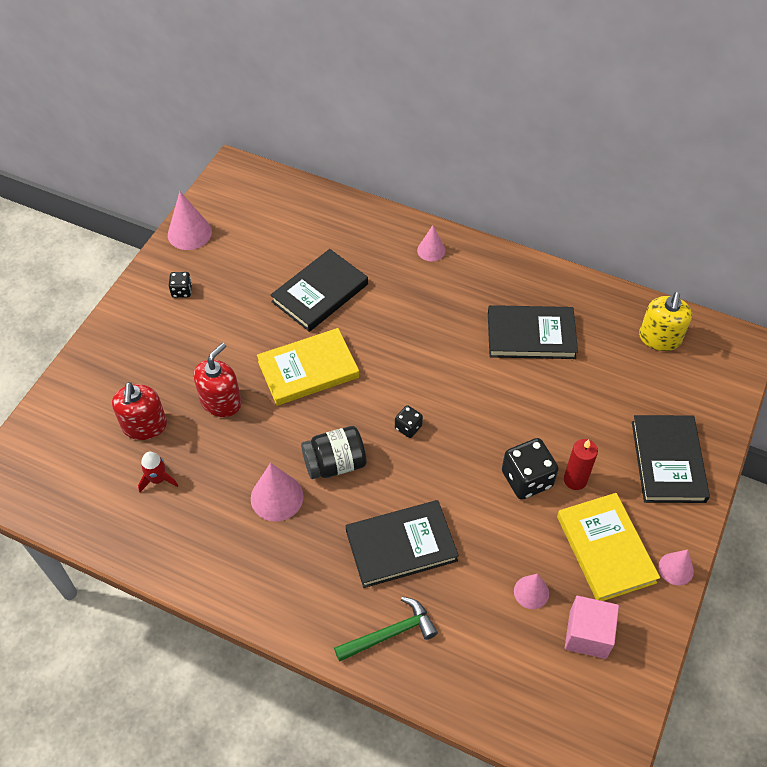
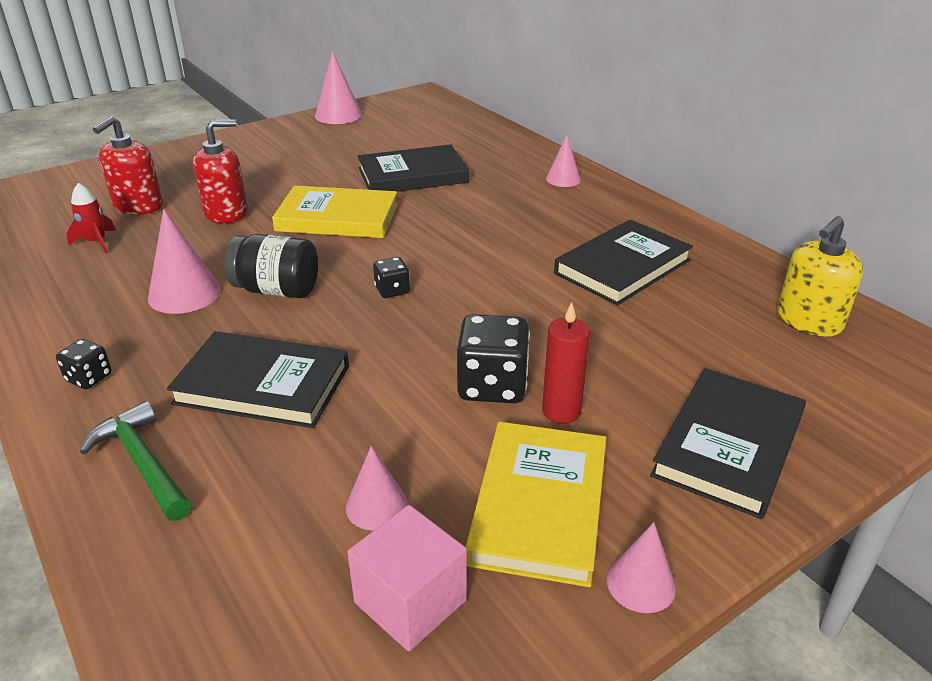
camera: 30 degrees right, 20 degrees down
black dice [169,272,192,298] -> black dice moved to [56,339,112,389]
green hammer [334,597,438,662] -> green hammer turned 135 degrees counterclockwise [80,401,191,521]
black book [488,305,578,359] -> black book turned 75 degrees counterclockwise [554,219,693,305]

